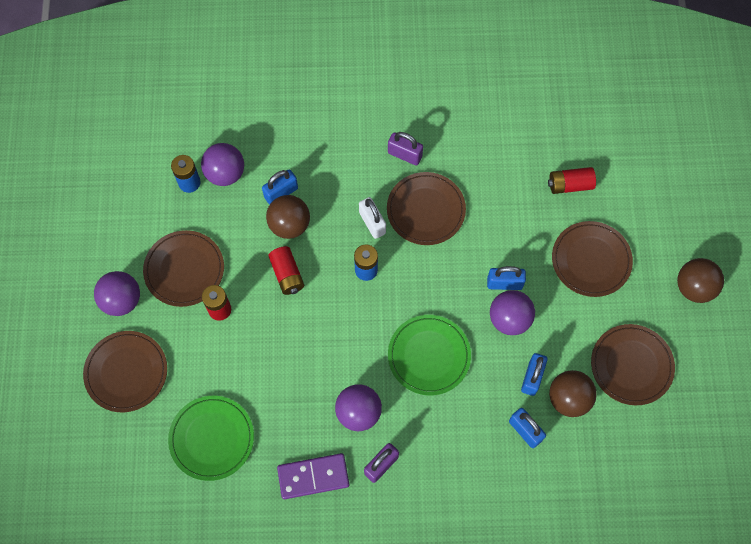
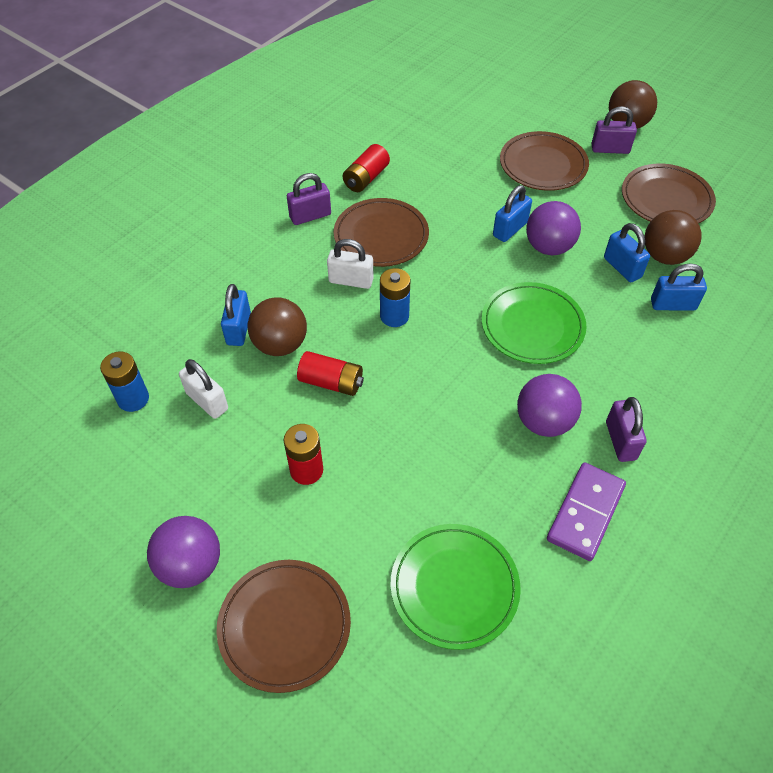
camera: 50 degrees left, 15 degrees down
brown plate [143,230,224,307] -> none
purple ball [201,143,244,186] -> none
red battery [548,167,596,194] -> red battery moved to [343,144,390,192]
none -> white padlock [179,359,228,419]
none -> purple padlock [592,106,637,154]

